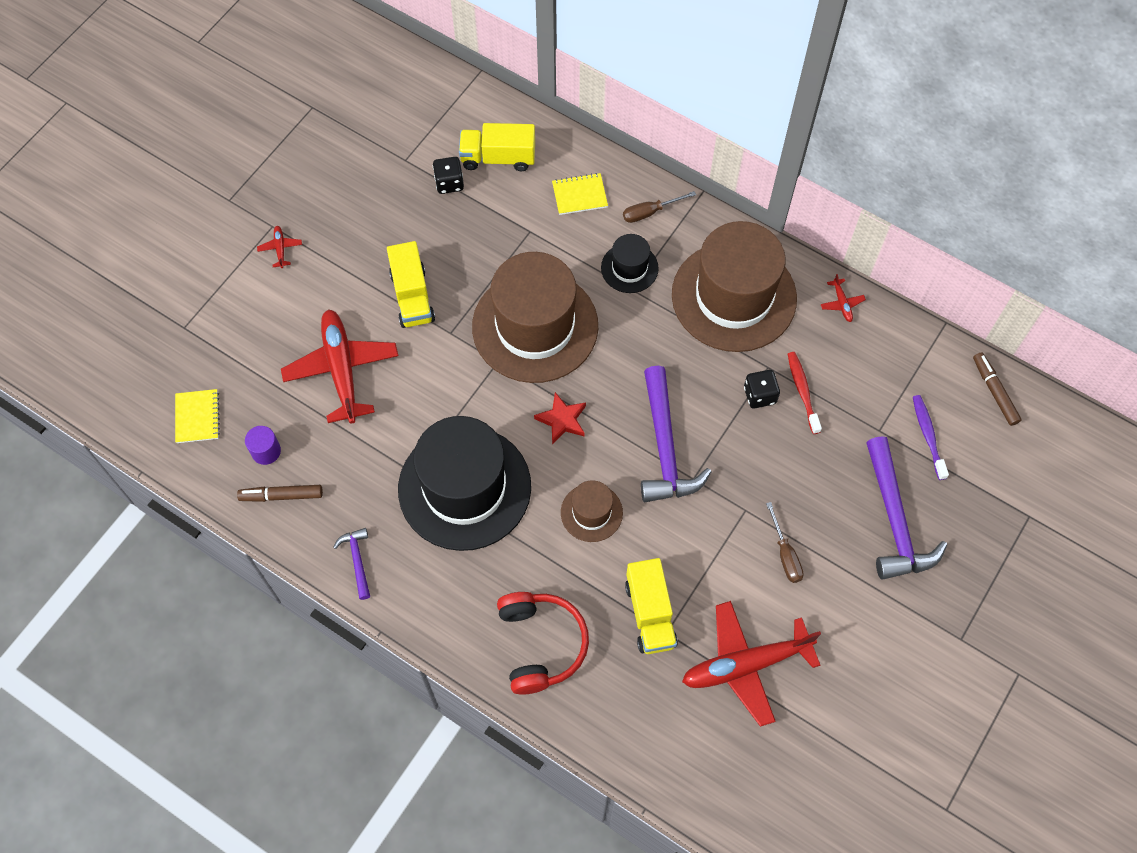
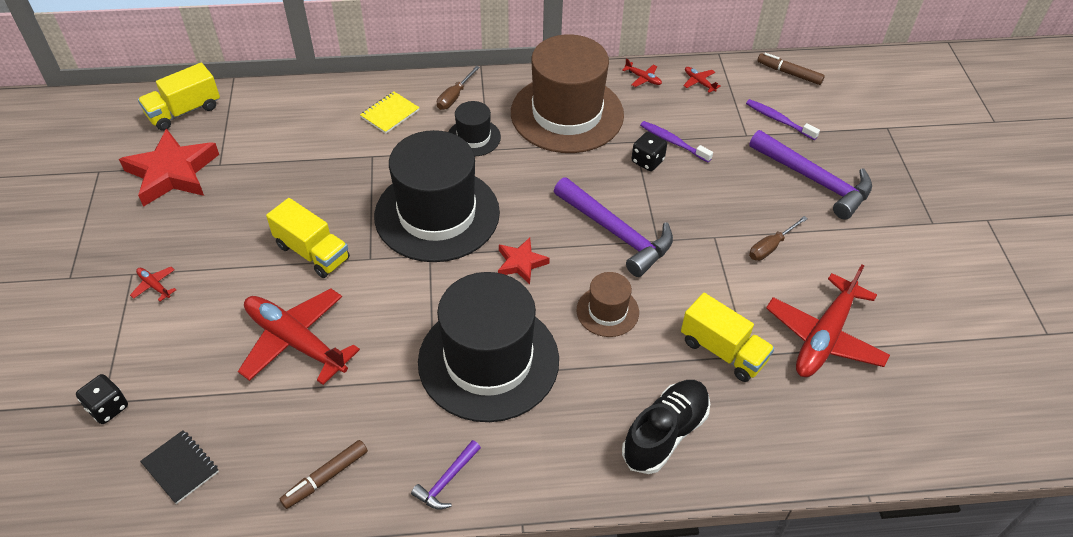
camera: 40 degrees left, 15 degrees down
yellow notebook [175,389,220,443] -> black notebook [140,430,219,504]
purple cylinder [245,426,281,465] -> none
purple hammer [333,528,370,600] -> purple hammer turned 90 degrees counterclockwise [411,440,481,510]
black dice [433,157,464,194] -> black dice moved to [76,374,128,424]
yellow truck [459,123,535,171] -> yellow truck moved to [138,63,220,131]
brown hat [472,252,598,383] -> black hat [374,130,500,262]
red headphones [497,592,589,695] -> black shoe [622,380,710,474]
brown screwdriver [766,502,804,583] -> brown screwdriver turned 105 degrees clockwise [749,216,808,261]
red toothbrush [788,352,822,434] -> purple toothbrush [640,121,713,162]
none -> red star [119,128,219,207]
none -> red plane [683,67,721,93]

